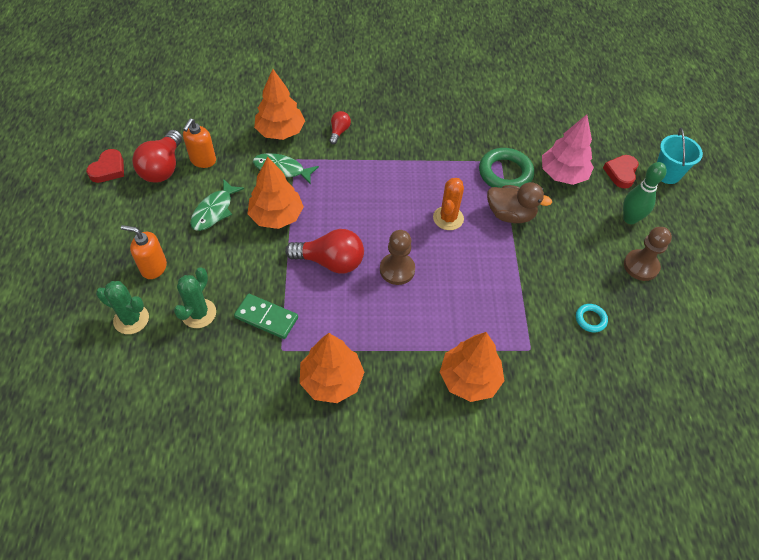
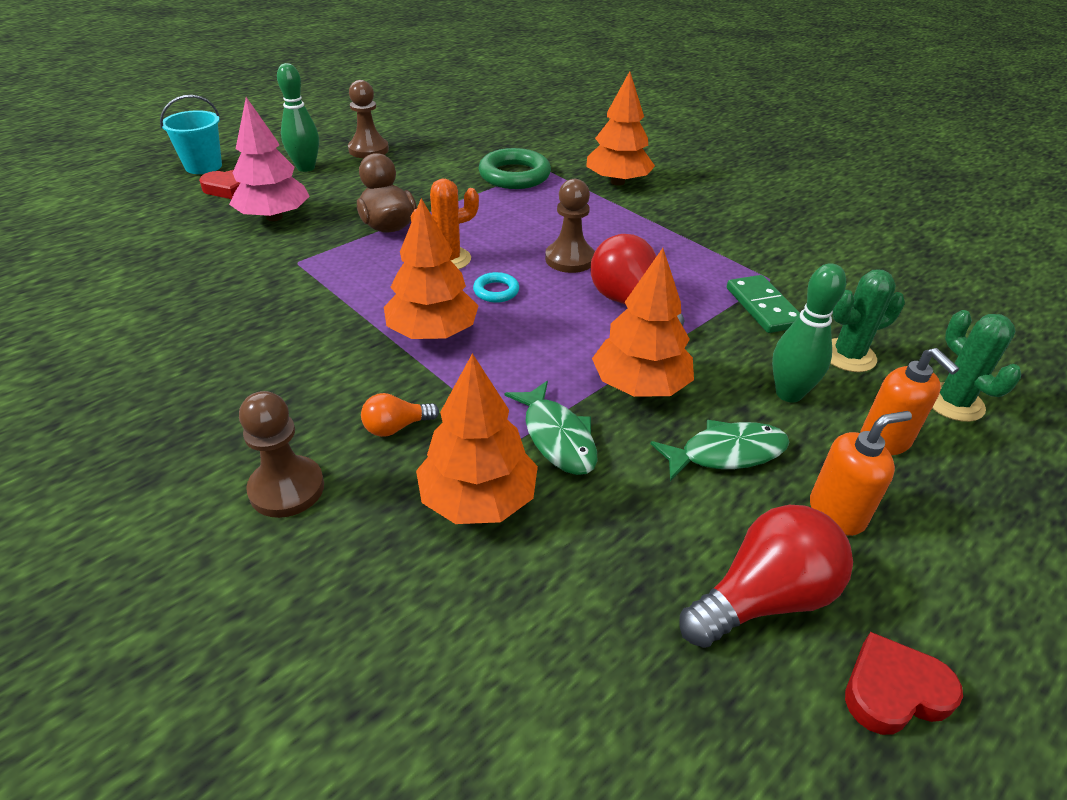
camera: 130 degrees left, 15 degrees down
orange soap dispenser [183,119,216,168] -> orange soap dispenser moved to [810,411,912,536]
orange tree [300,333,364,403] -> orange tree moved to [384,198,478,339]
red light bulb [329,111,351,144] -> orange light bulb [361,393,439,437]
green ring [479,148,534,188] -> green ring moved to [479,148,551,189]
turquoise ring [576,304,608,332] -> turquoise ring moved to [473,272,519,303]
none -> brown pawn [239,391,324,518]
none -> green bowling pin [772,263,846,402]

